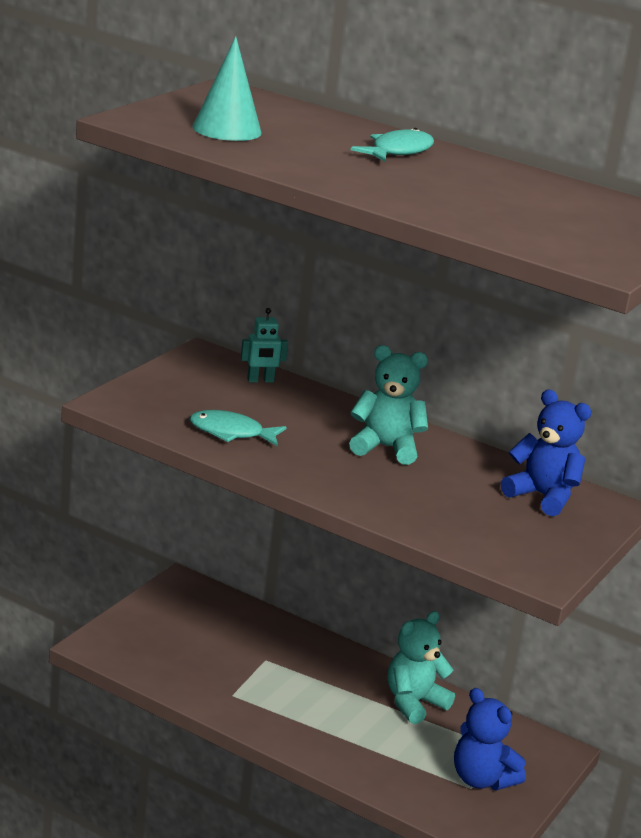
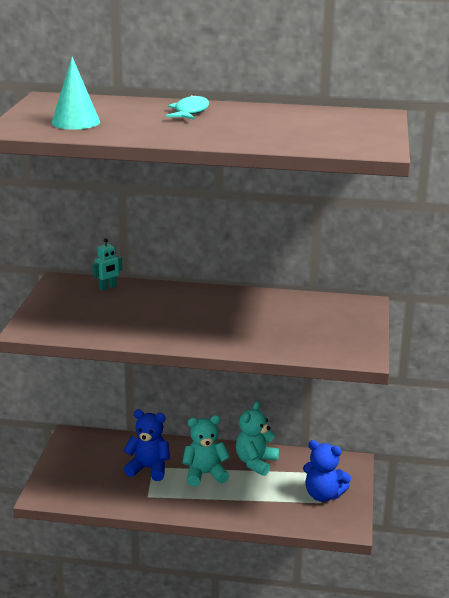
camera: 20 degrees left, 0 degrees up
turquoise fish [190,410,286,447] -> none
turquoise teddy bear [349,345,428,465] -> turquoise teddy bear moved to [182,415,230,486]
blue teddy bear [501,389,592,516] -> blue teddy bear moved to [123,410,170,481]

